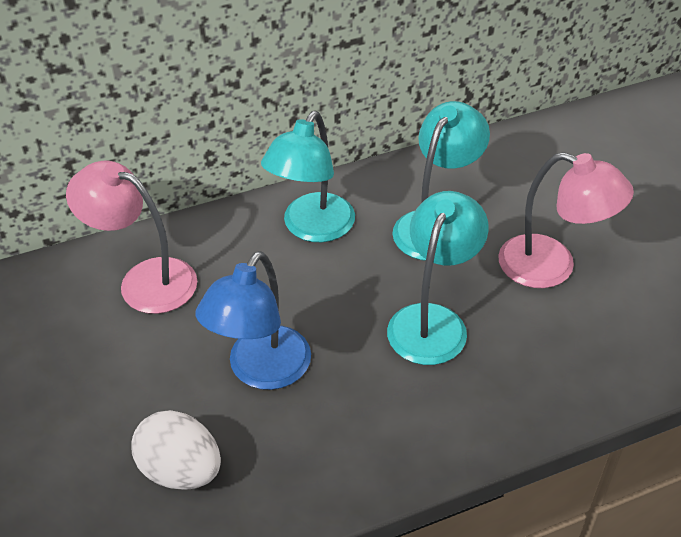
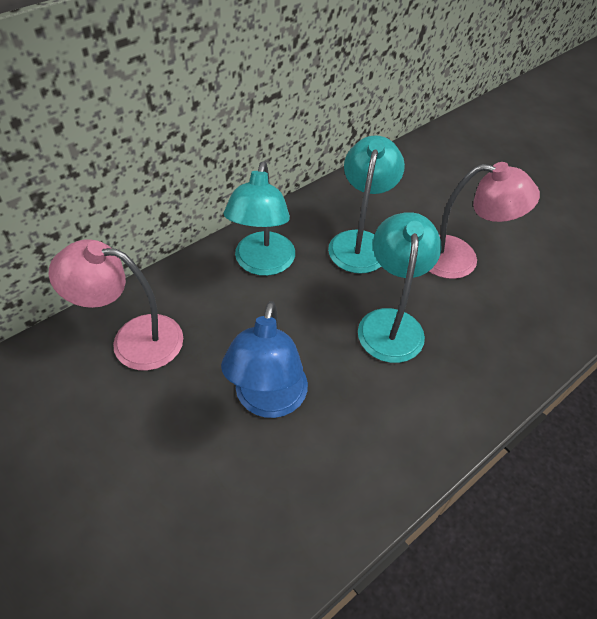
camera: 20 degrees left, 5 degrees up
white egg [132,410,221,490] -> none

